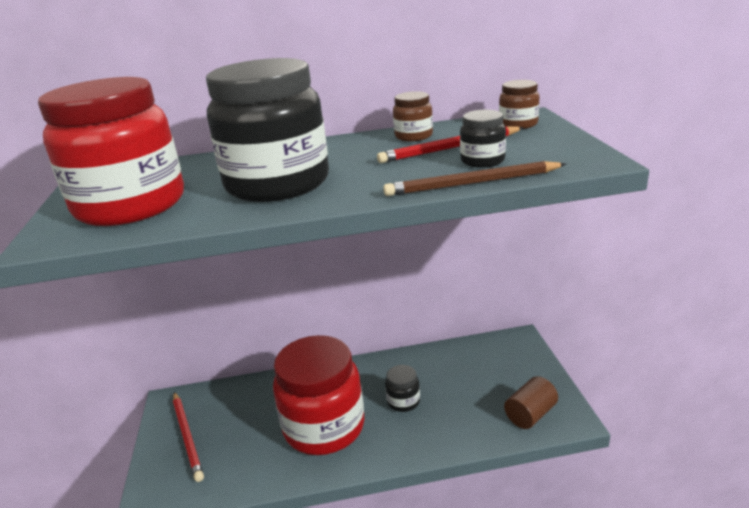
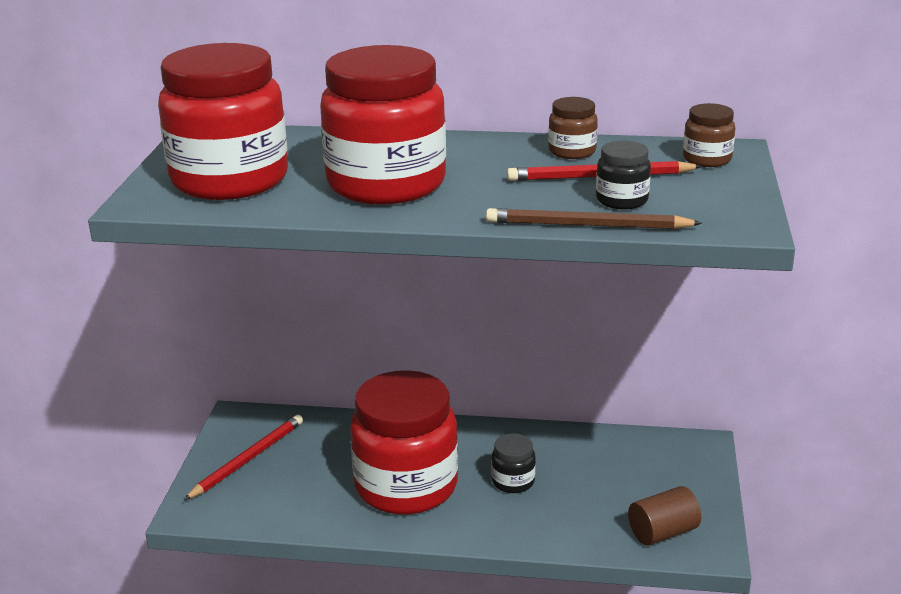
camera: 15 degrees right, 0 degrees up
red pencil [173,392,204,482] -> red pencil turned 135 degrees counterclockwise [184,415,303,500]
black jar [206,58,329,202] -> red jar [320,45,446,205]

